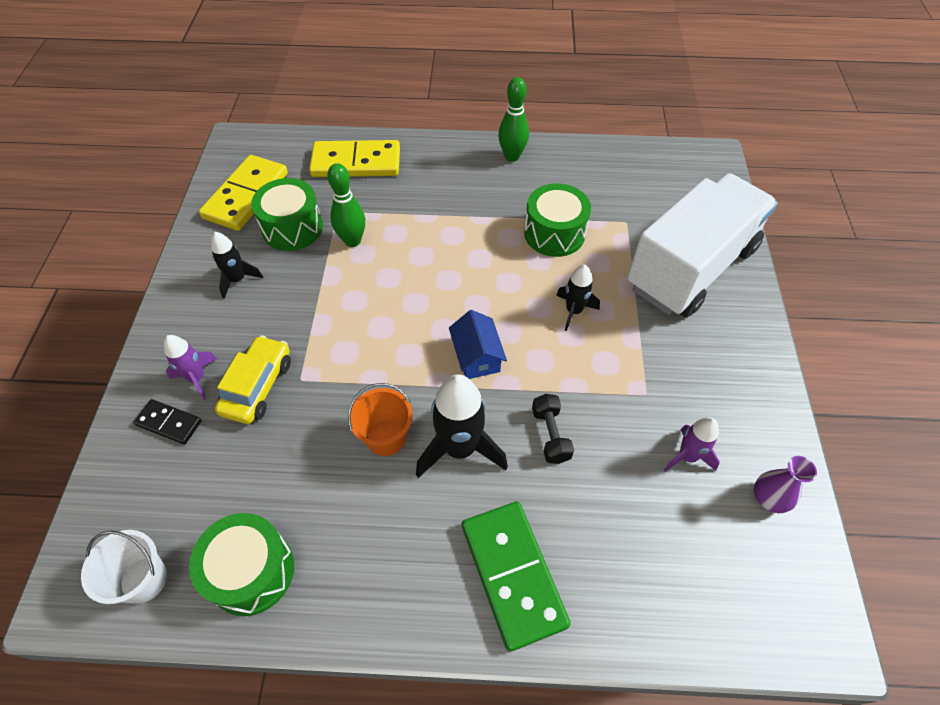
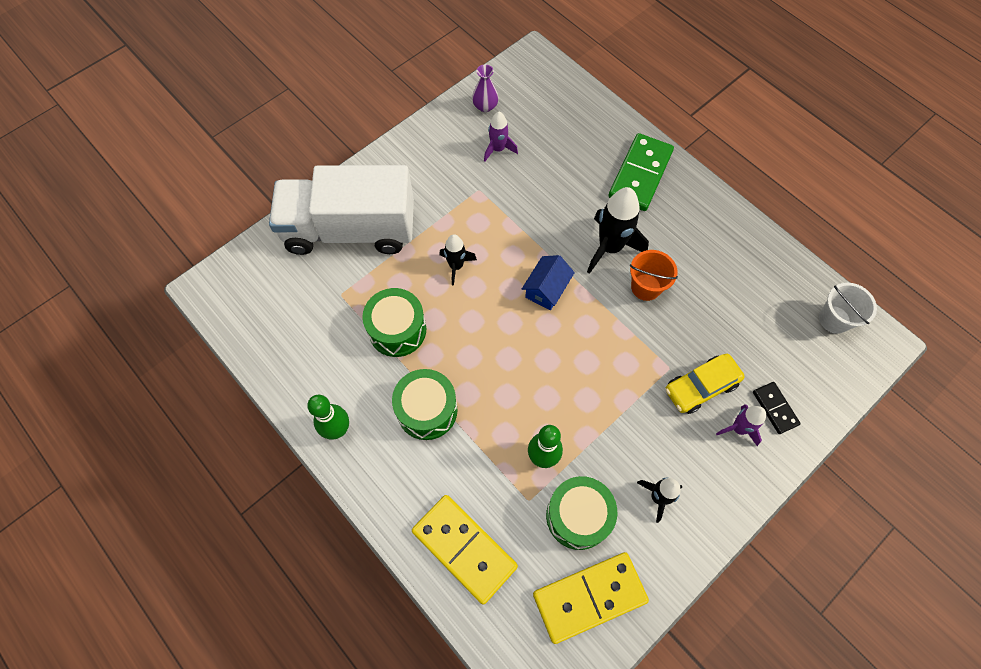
camera: 135 degrees left, 10 degrees up
green drum [189,513,294,616] -> green drum moved to [392,369,458,440]
black dumbbell [532,394,574,464] -> none

